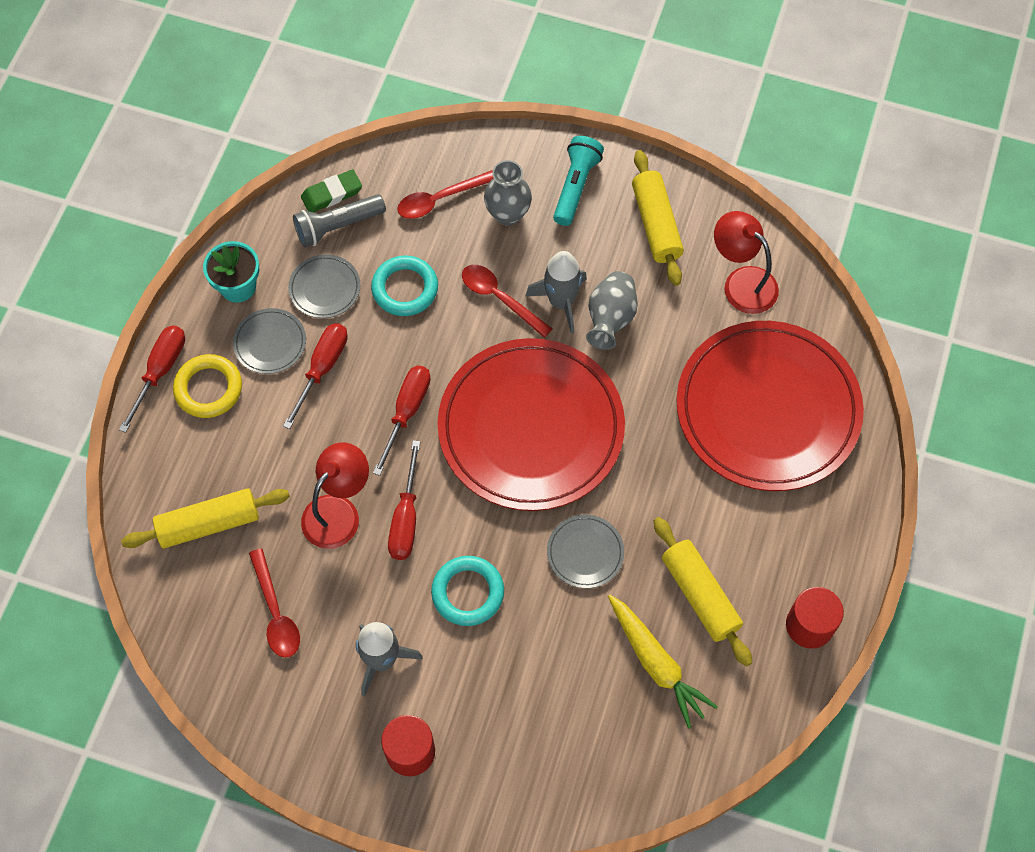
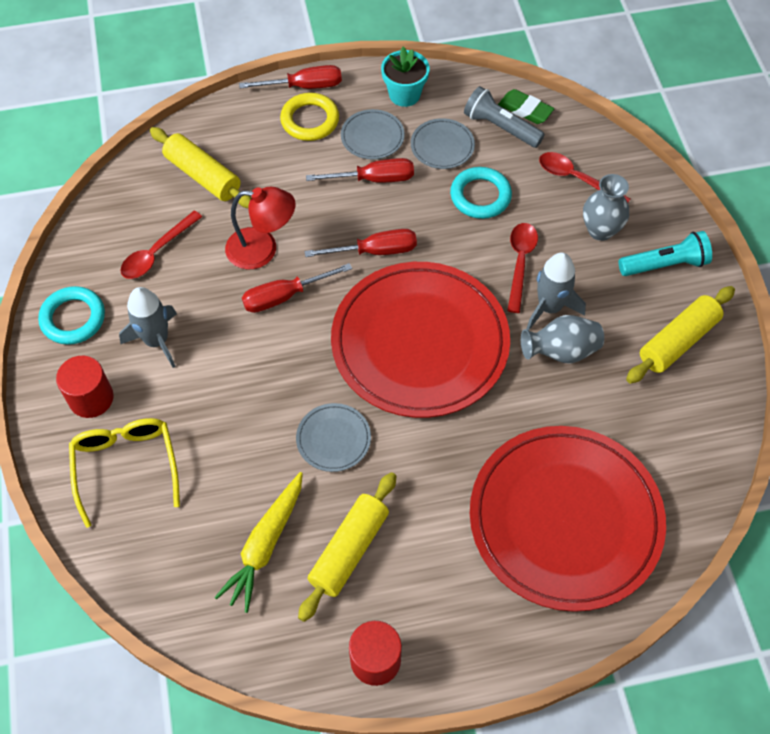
camera: 60 degrees right, 5 degrees down
turquoise ring [431,556,504,626] -> turquoise ring moved to [38,286,105,345]
red lamp [714,211,779,314] -> none
none -> yellow glasses [69,418,180,528]

